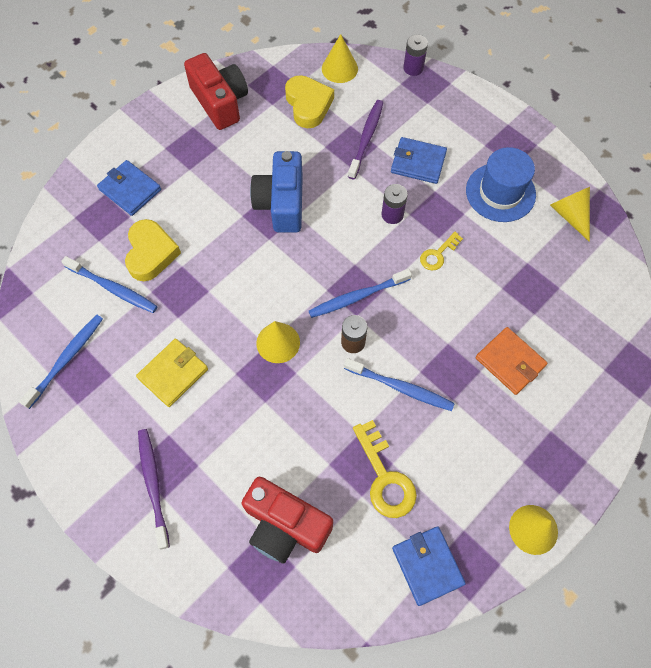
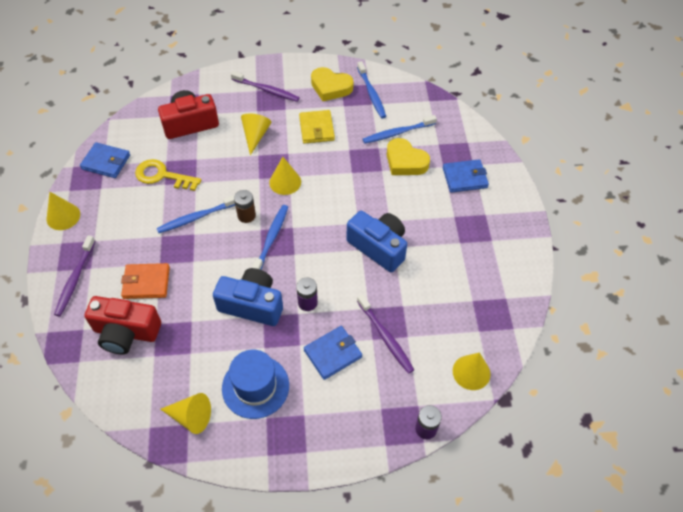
camera: 130 degrees right, 10 degrees down
red camera [184,53,248,130] -> red camera moved to [84,296,161,354]
yellow heart [285,75,334,128] -> yellow heart moved to [311,67,354,101]
yellow key [420,232,463,271] -> blue camera [213,268,283,326]
none -> purple toothbrush [54,235,95,316]
none -> yellow cone [241,114,271,155]

